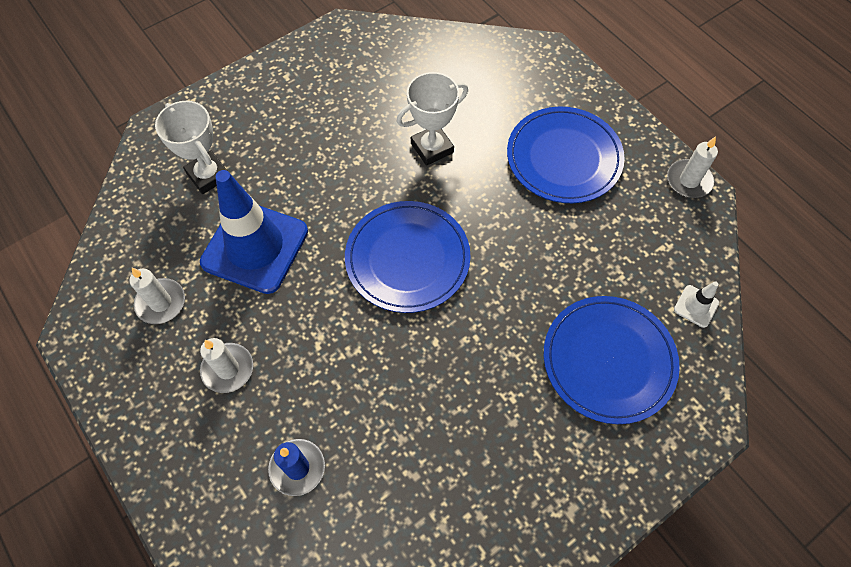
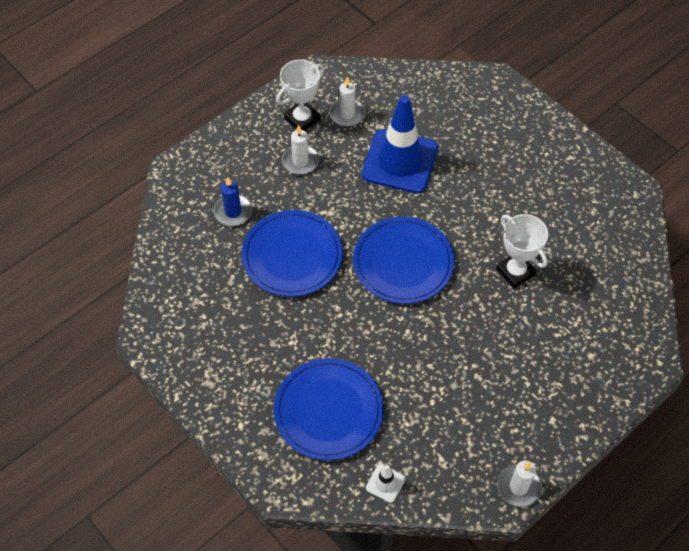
camera: 85 degrees right, 5 degrees down
white trophy [155,101,227,194] -> white trophy moved to [276,59,325,131]
blue plate [507,107,625,203] -> blue plate moved to [242,210,343,297]

